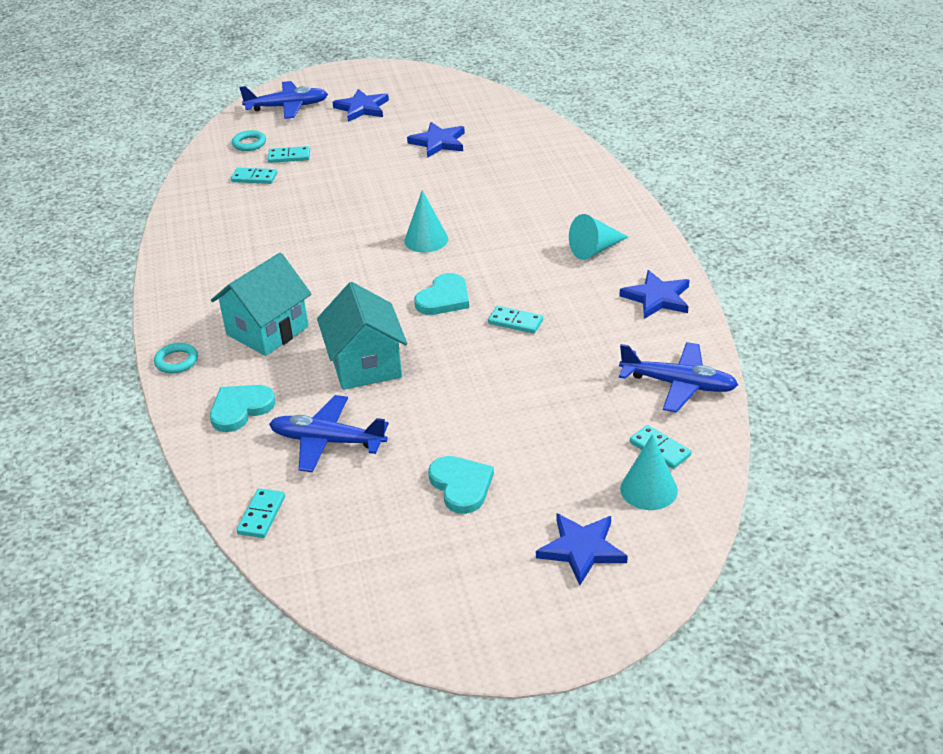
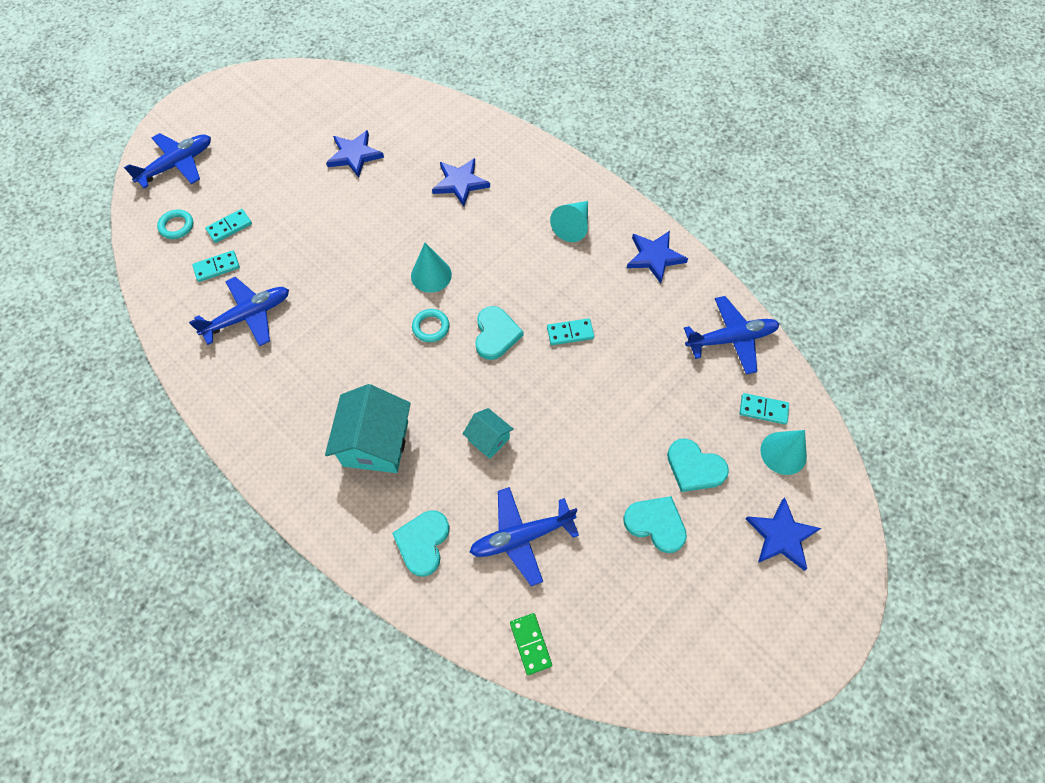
camera: 35 degrees left, 25 degrees up
turquoise ring [154,343,198,374] -> turquoise ring moved to [412,309,449,342]
turquoise domino [237,488,285,538] -> green domino [510,613,552,675]
turquoise house [317,282,407,390] -> turquoise house [463,408,514,459], size x0.54
blue star [332,89,389,122] -> blue star moved to [432,158,490,207]
none -> blue plane [189,277,289,346]
none -> turquoise heart [667,439,729,492]

